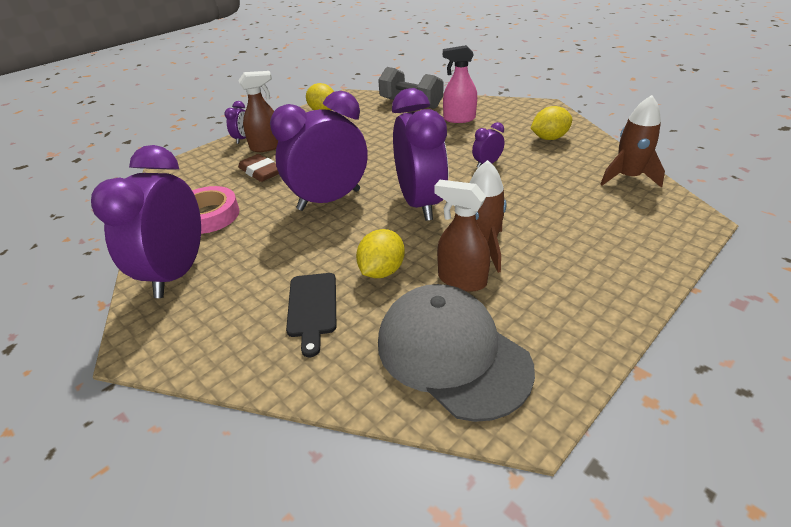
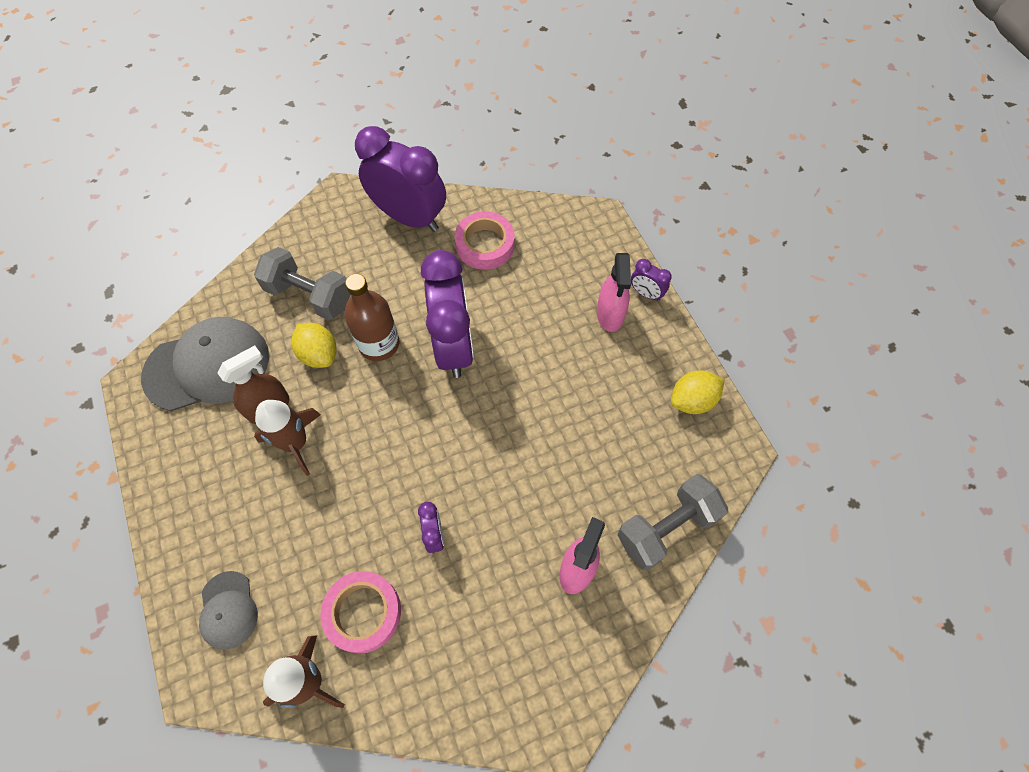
camera: 110 degrees right, 25 degrees up
brown spray bottle [238,71,278,152] -> pink spray bottle [597,253,631,332]
brown eraser [238,154,279,182] -> none
black cutting board [286,273,336,357] -> grey dumbbell [254,247,351,320]
purple clock [392,88,449,221] -> none
yellow lemon [531,106,572,140] -> none
none -> grey cap [199,571,258,650]
none -> pink tape [320,571,401,653]
none -> brown bottle [344,274,399,361]

